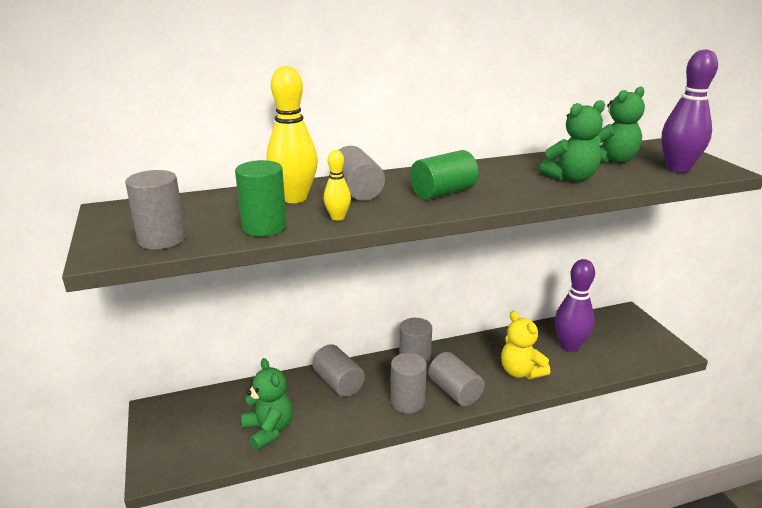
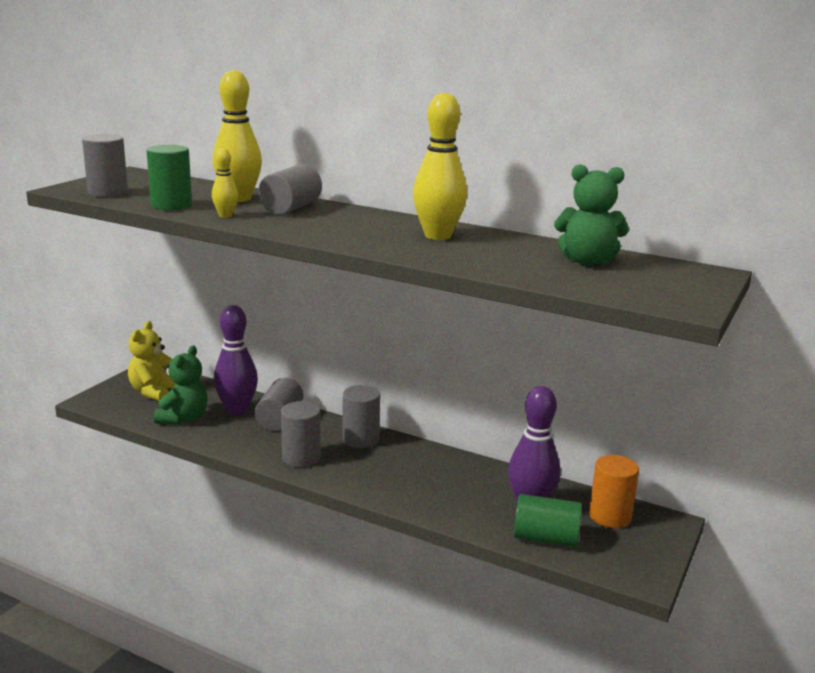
camera: 45 degrees right, 5 degrees down
green cylinder [410,150,478,200] -> green cylinder moved to [514,494,582,547]
grey cylinder [428,352,485,406] -> none
yellow teddy bear [501,311,550,379] -> yellow teddy bear moved to [128,321,176,401]
green teddy bear [539,100,605,182] -> none
purple bowling pin [662,49,718,173] -> purple bowling pin moved to [214,305,258,415]
none -> yellow bowling pin [413,93,467,240]
none -> orange cylinder [589,455,639,528]

